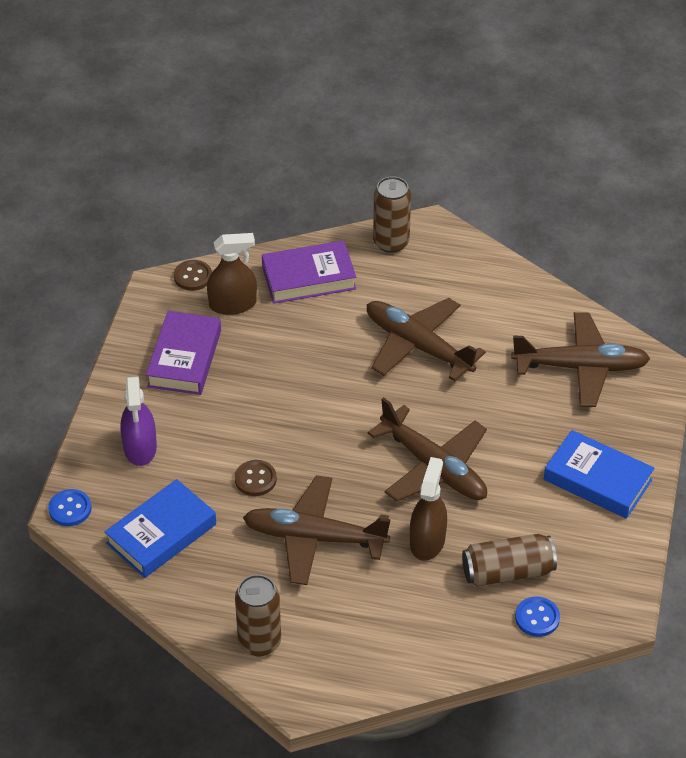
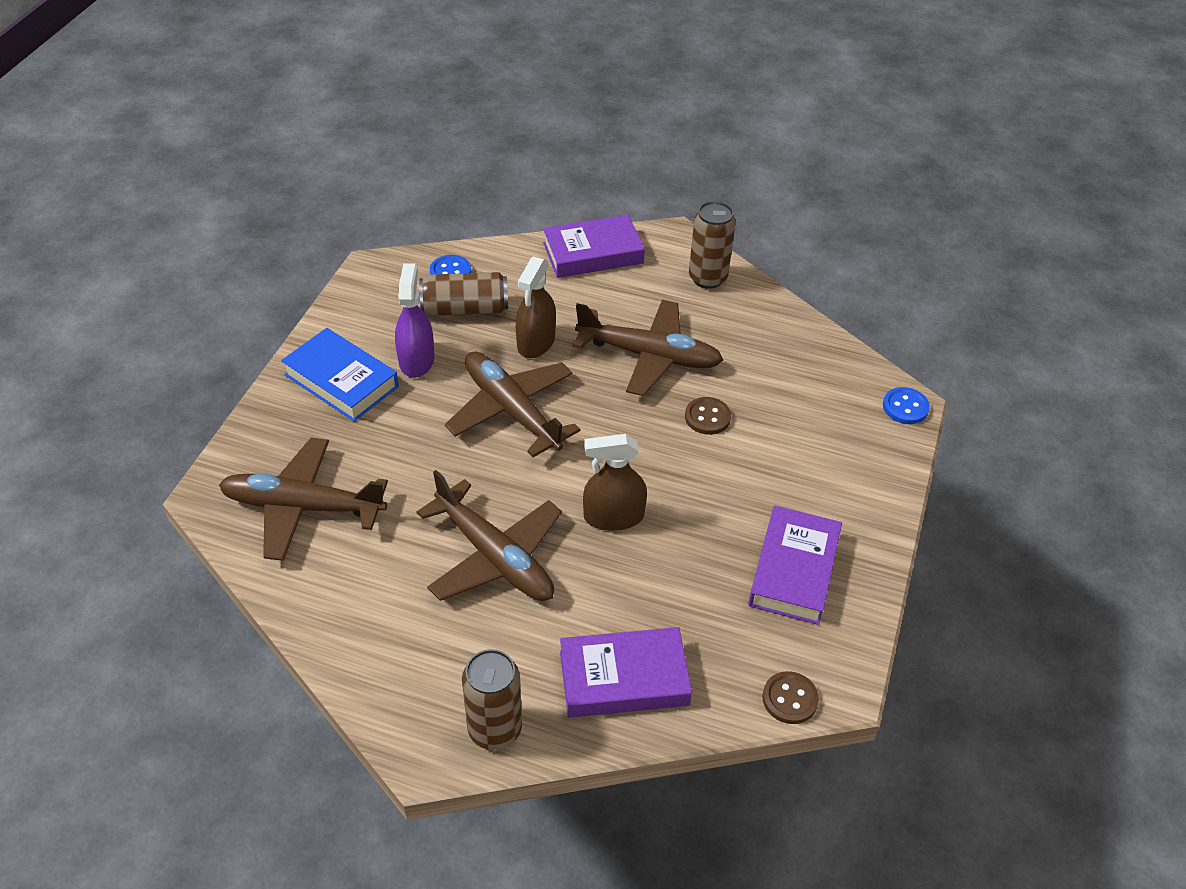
camera: 175 degrees left, 0 degrees up
blue book [105,479,216,578] -> none
purple spray bottle [121,376,157,466] -> purple spray bottle moved to [395,263,434,378]
brown spray bottle [207,233,257,315] -> brown spray bottle moved to [583,434,647,531]
none -> purple book [543,214,645,278]

